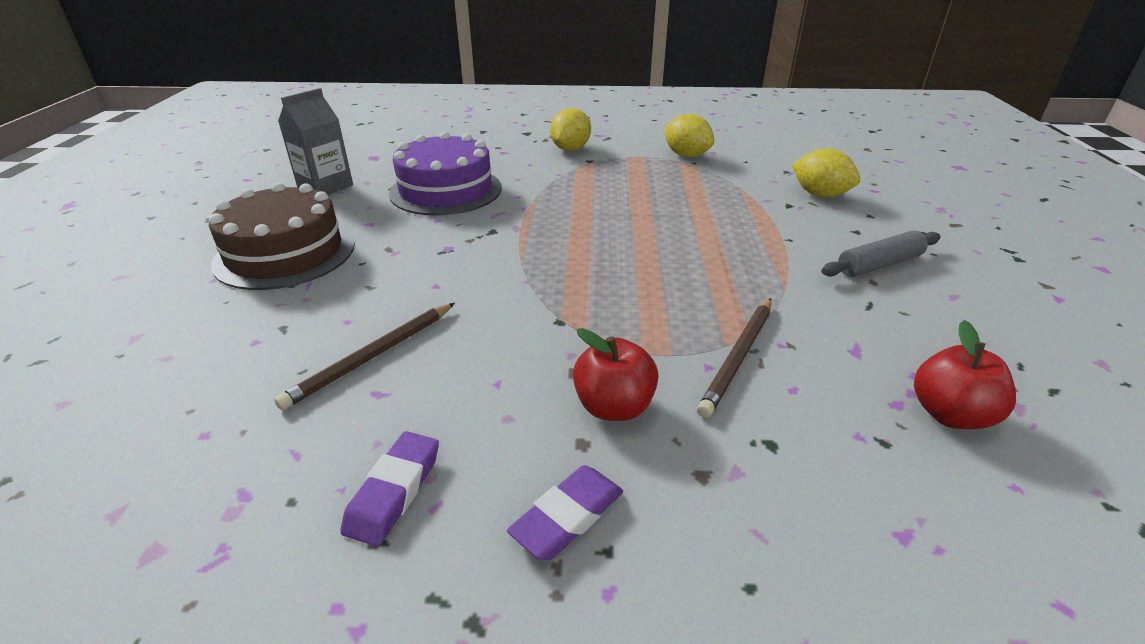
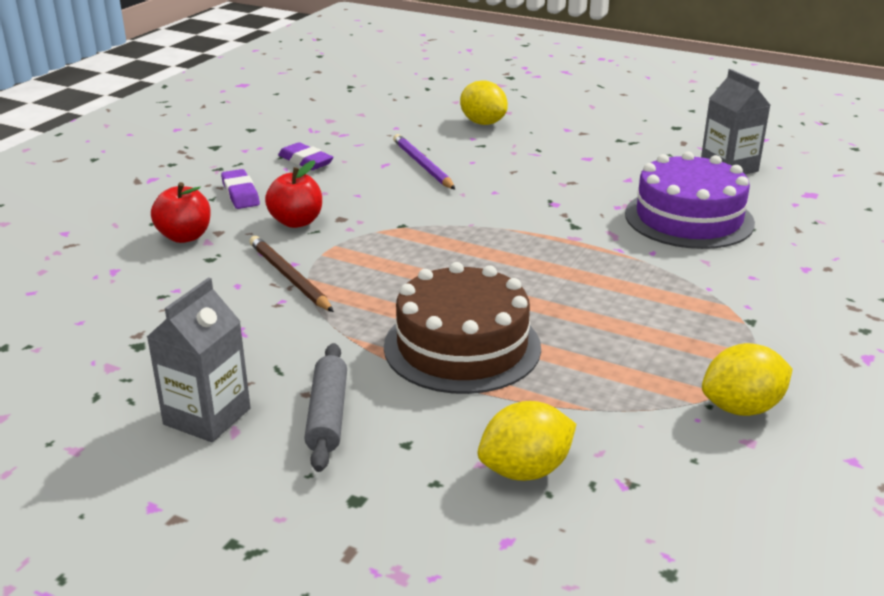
camera: 115 degrees right, 5 degrees down
brown cake [209,182,355,290] -> brown cake moved to [384,262,541,394]
brown pencil [274,303,455,410] -> purple pencil [393,134,455,189]
yellow lemon [550,108,591,151] -> yellow lemon moved to [460,80,508,125]
red apple [914,320,1016,429] -> red apple moved to [151,182,211,243]
none -> grey carton [147,277,251,442]

